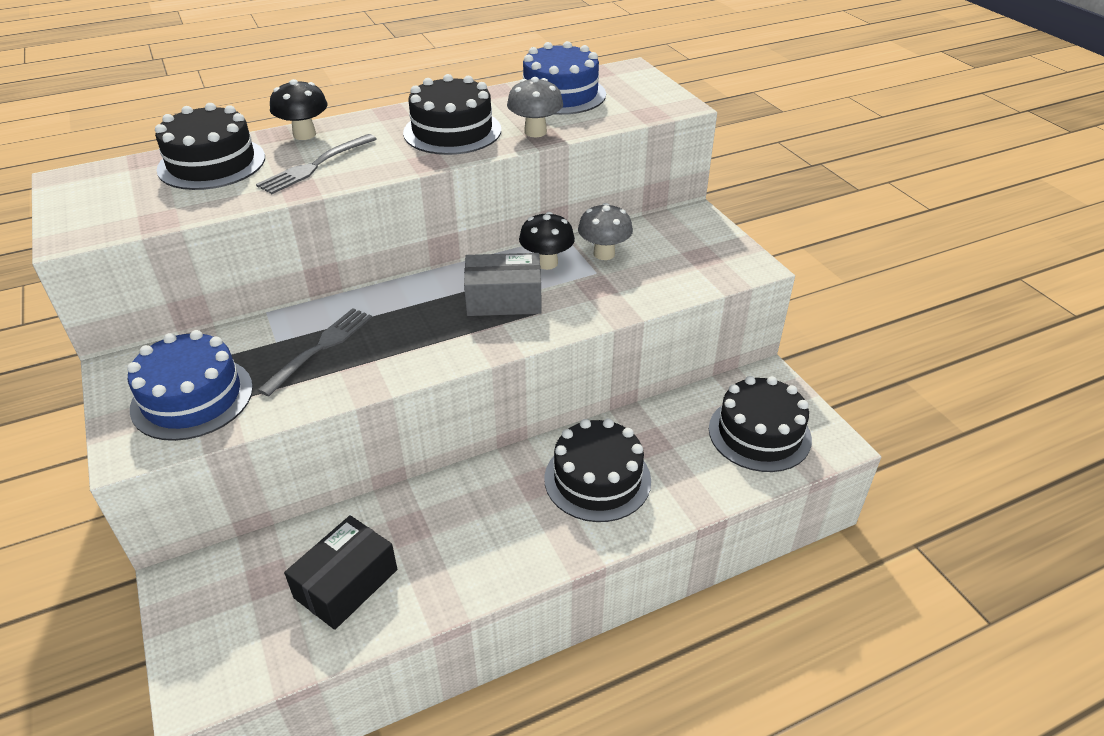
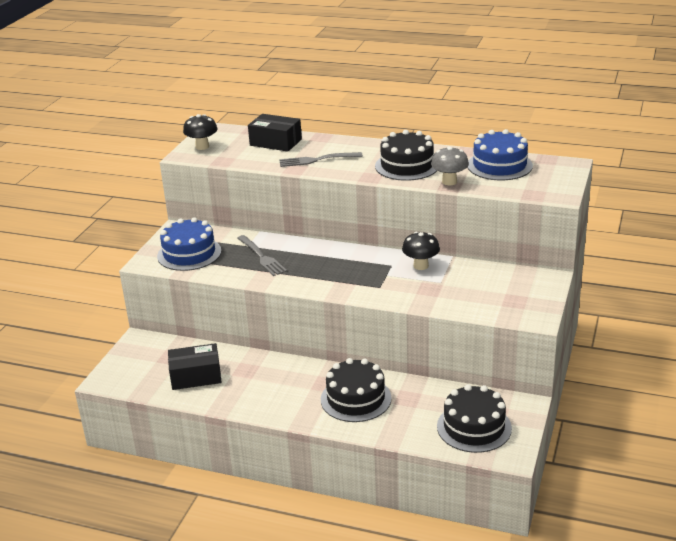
camera: 45 degrees right, 10 degrees down
black cake [155,103,265,190] -> black box [248,114,302,152]
grey fork [257,308,372,397] -> grey fork turned 75 degrees clockwise [237,235,287,276]
black mushroom [270,79,328,140] -> black mushroom moved to [183,114,218,150]
grey box [464,253,542,316] -> none
grey mushroom [578,203,633,260] -> none

